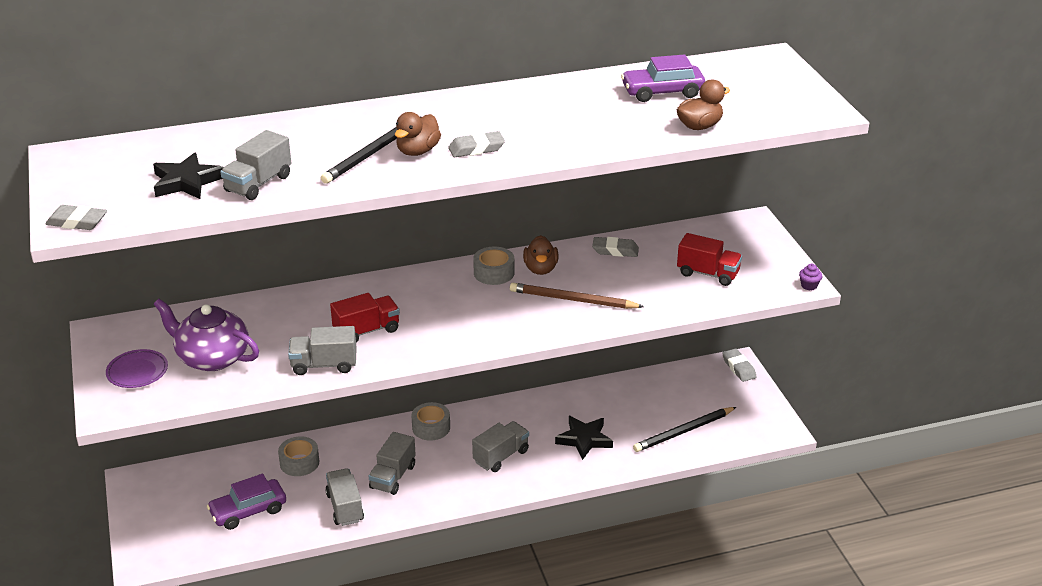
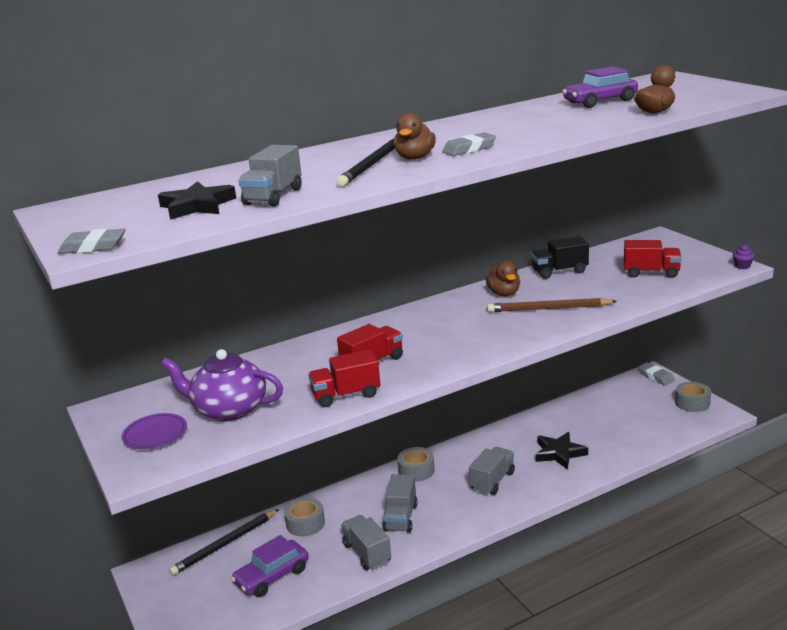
camera: 10 degrees left, 10 degrees down
grey truck [288,326,357,375] -> red truck [308,349,380,407]
grey tape [473,247,514,285] -> grey tape moved to [675,382,711,412]
grey eraser [592,237,639,257] -> black truck [531,236,589,279]
black pencil [633,407,736,452] -> black pencil moved to [169,509,279,575]

